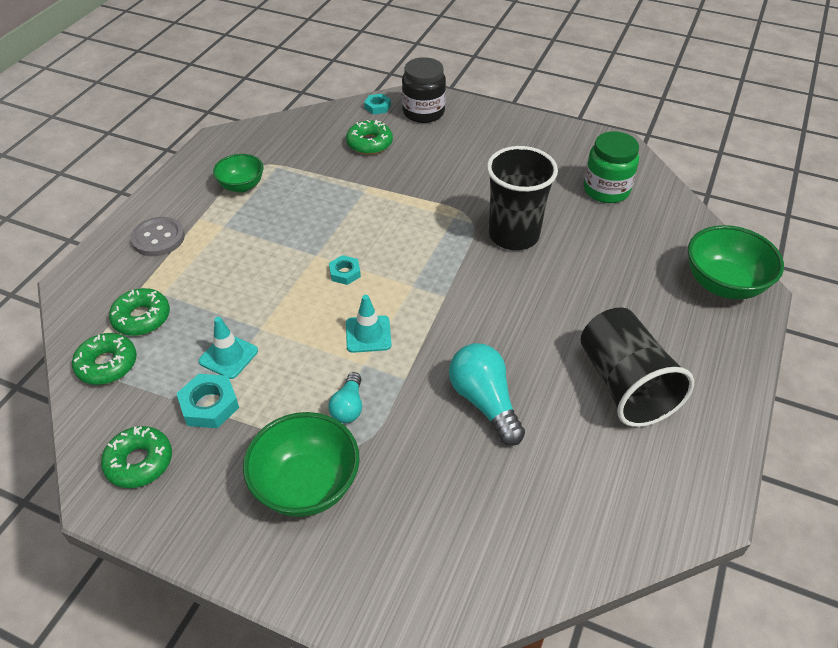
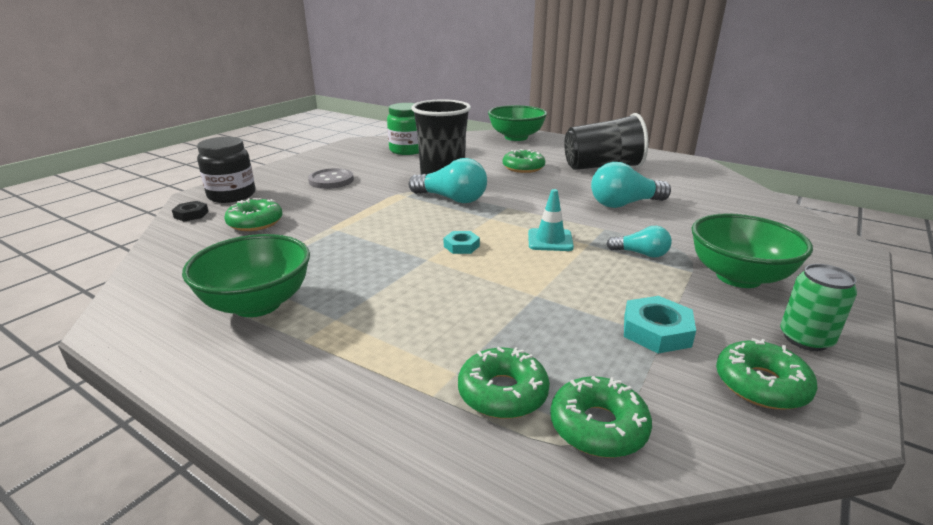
camera: 80 degrees left, 20 degrees down
grey button [130,217,185,256] -> grey button moved to [308,168,354,189]
turquoise traffic cone [199,317,258,379] -> none
green bowl [213,154,263,192] -> green bowl [182,234,310,317], size x1.61
turquoise nut [364,94,391,114] -> black nut [172,201,209,222]
none -> turquoise light bulb [409,158,487,203]
none -> green donut [503,149,545,173]
none -> green can [780,264,857,351]

